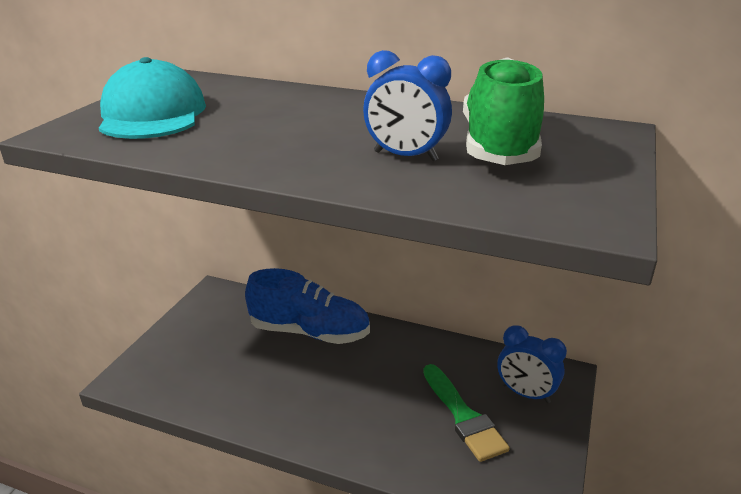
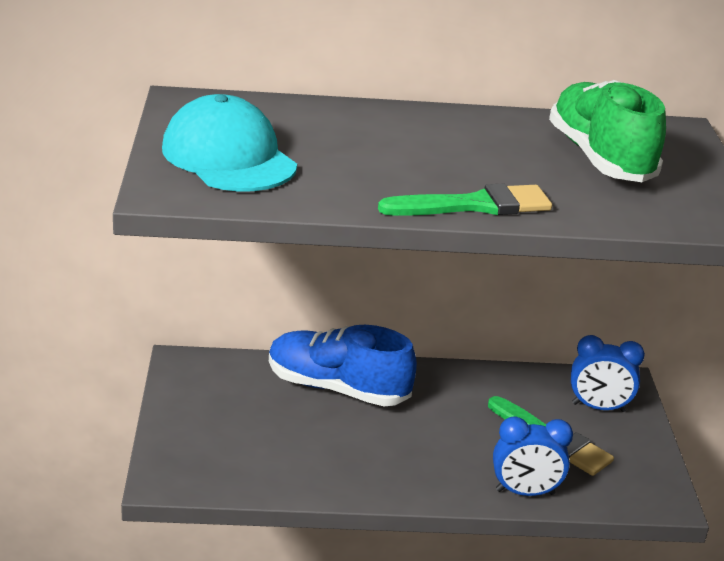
camera: 25 degrees left, 0 degrees up
blue shoe [245,268,370,344] -> blue shoe turned 150 degrees counterclockwise [269,325,417,406]
blue clock [363,50,452,161] -> blue clock moved to [493,416,573,496]
none -> green brush [378,183,552,216]

